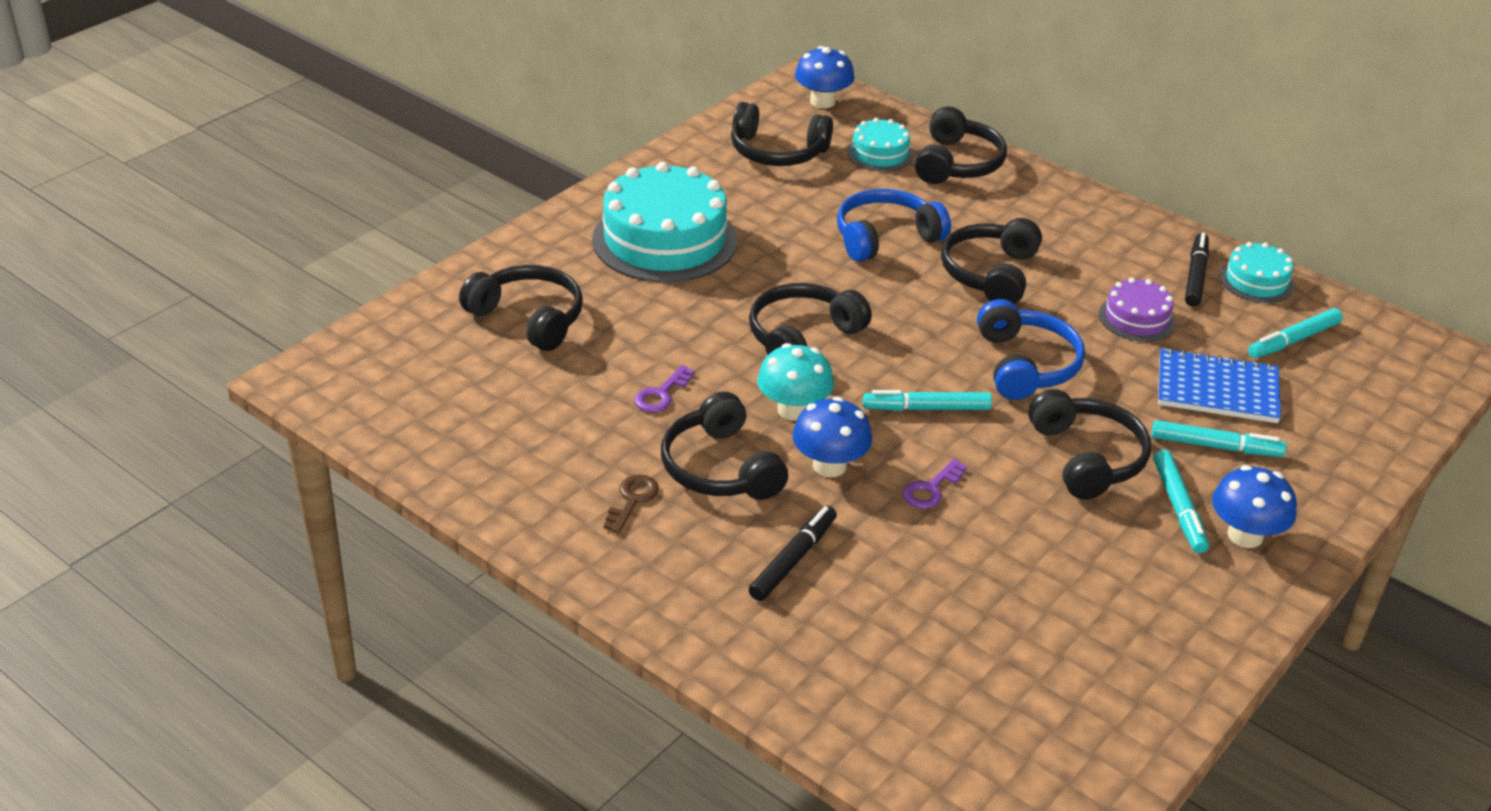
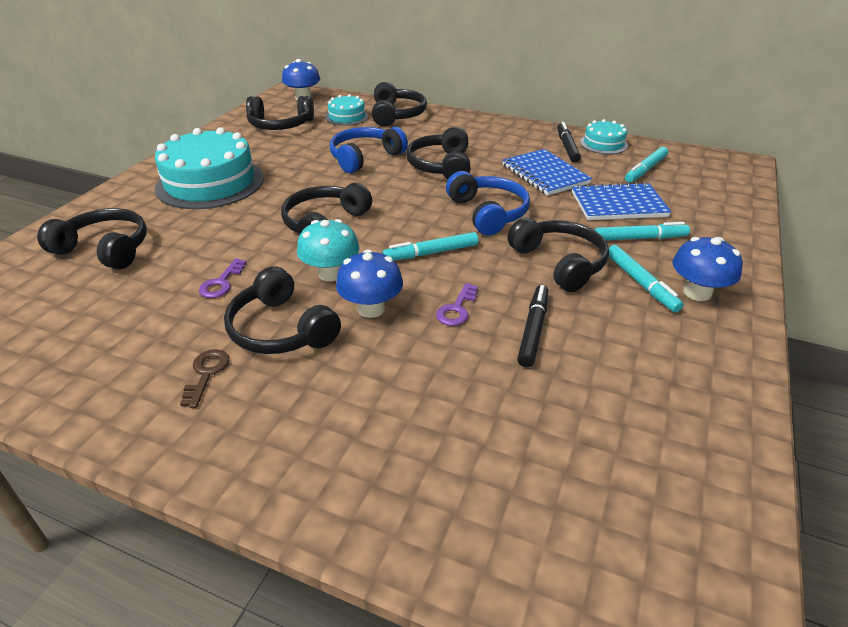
camera: 15 degrees left, 0 degrees up
black marker [749,506,837,601] -> black marker moved to [517,285,549,367]
purple cake [1099,278,1175,342] -> blue notebook [502,149,592,196]

